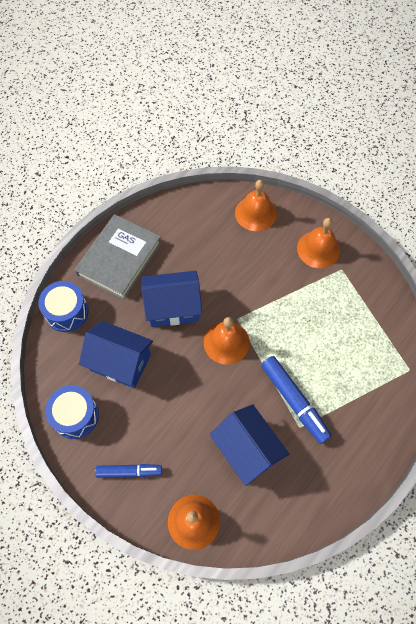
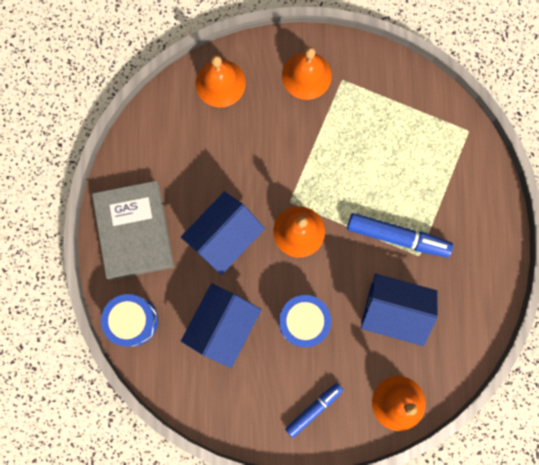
camera: 40 degrees left, 15 degrees up
blue drum [45,385,99,439] -> blue drum moved to [279,295,331,347]
blue house [79,321,153,388] -> blue house turned 45 degrees counterclockwise [181,283,261,368]

